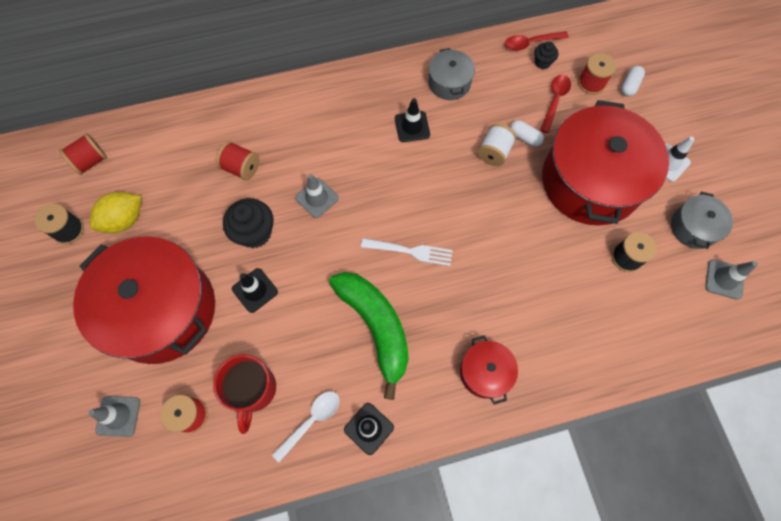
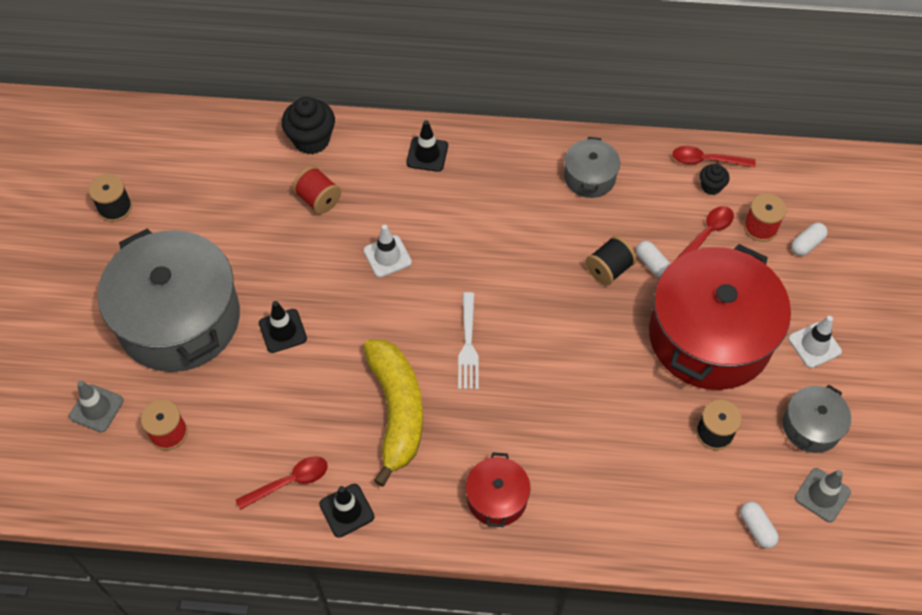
camera: 20 degrees right, 10 degrees down
red spool [59,133,107,175] -> none
red pot [73,236,215,364] -> grey pot [97,228,240,372]
yellow lemon [90,192,141,233] -> none
red mug [213,354,276,434] -> none
black cupcake [223,198,274,248] -> black cupcake moved to [282,97,335,154]
white spoon [272,391,340,462] -> red spoon [236,456,328,510]
grey traffic cone [295,174,339,218] -> white traffic cone [364,225,412,278]
green banana [329,272,409,400] -> yellow banana [363,339,423,487]
white fork [361,238,453,266] -> white fork turned 60 degrees clockwise [458,292,479,389]
black traffic cone [395,98,430,142] -> black traffic cone moved to [406,120,448,172]
white spool [477,124,517,166] -> black spool [586,236,637,285]
none -> white capsule [740,501,779,548]

